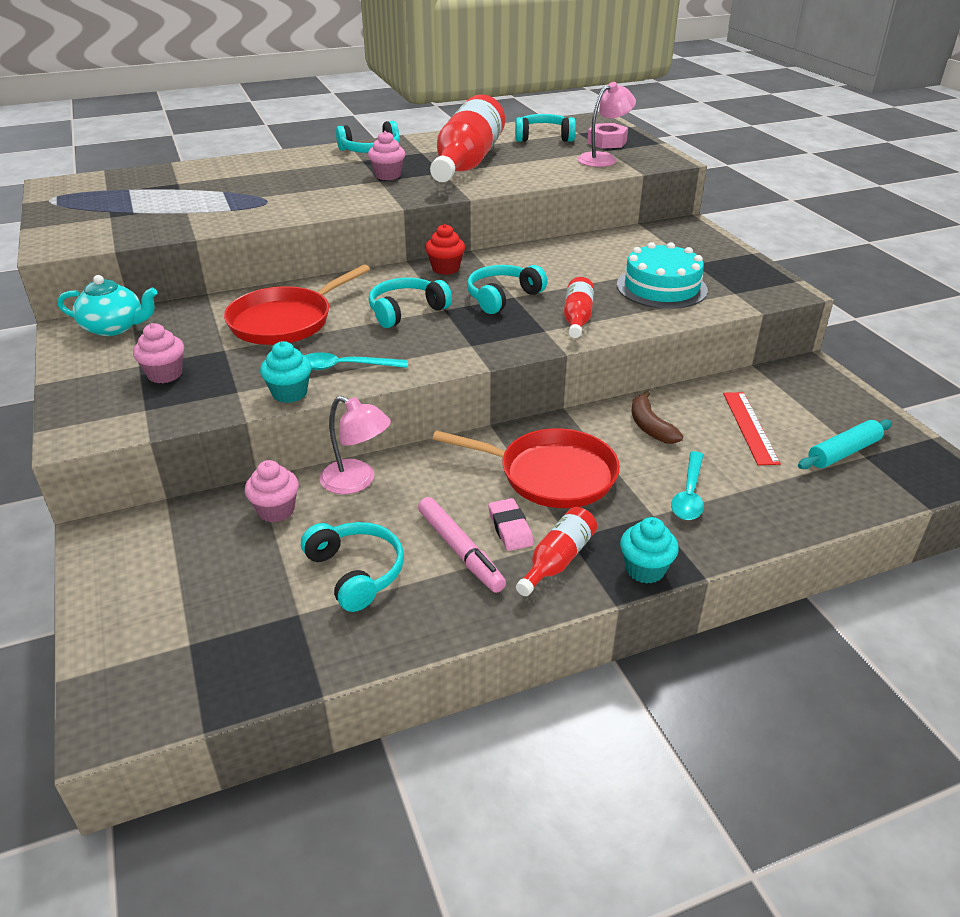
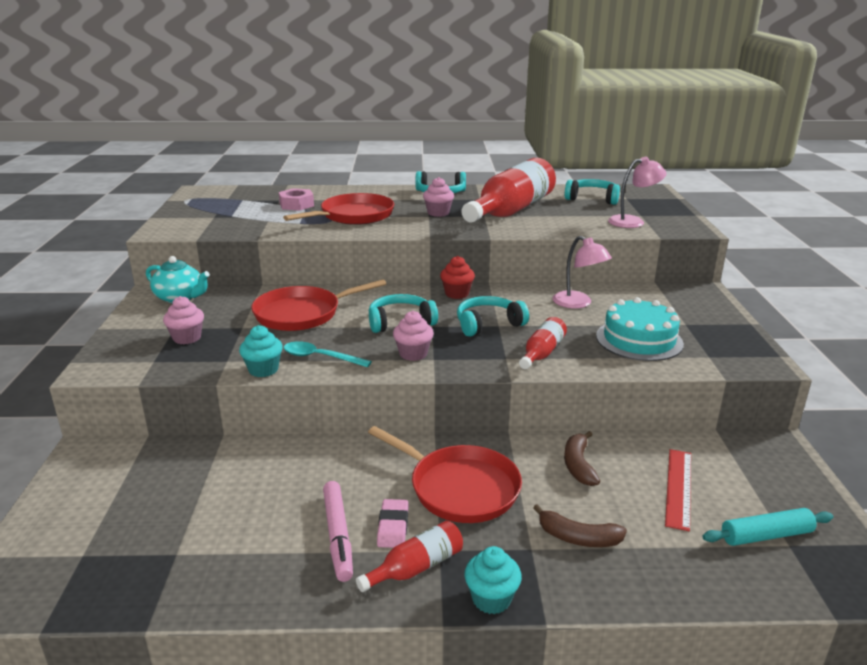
camera: 20 degrees right, 10 degrees down
pink cupcake [245,460,299,522] -> pink cupcake moved to [393,311,434,361]
turquoise headphones [301,522,404,612] -> none
pink lamp [319,396,391,494] -> pink lamp moved to [552,236,612,308]
pink nut [587,123,628,149] -> pink nut moved to [279,188,314,211]
turquoise spoon [671,451,704,520] -> brown banana [533,504,627,547]
none -> red pan [283,193,394,225]

